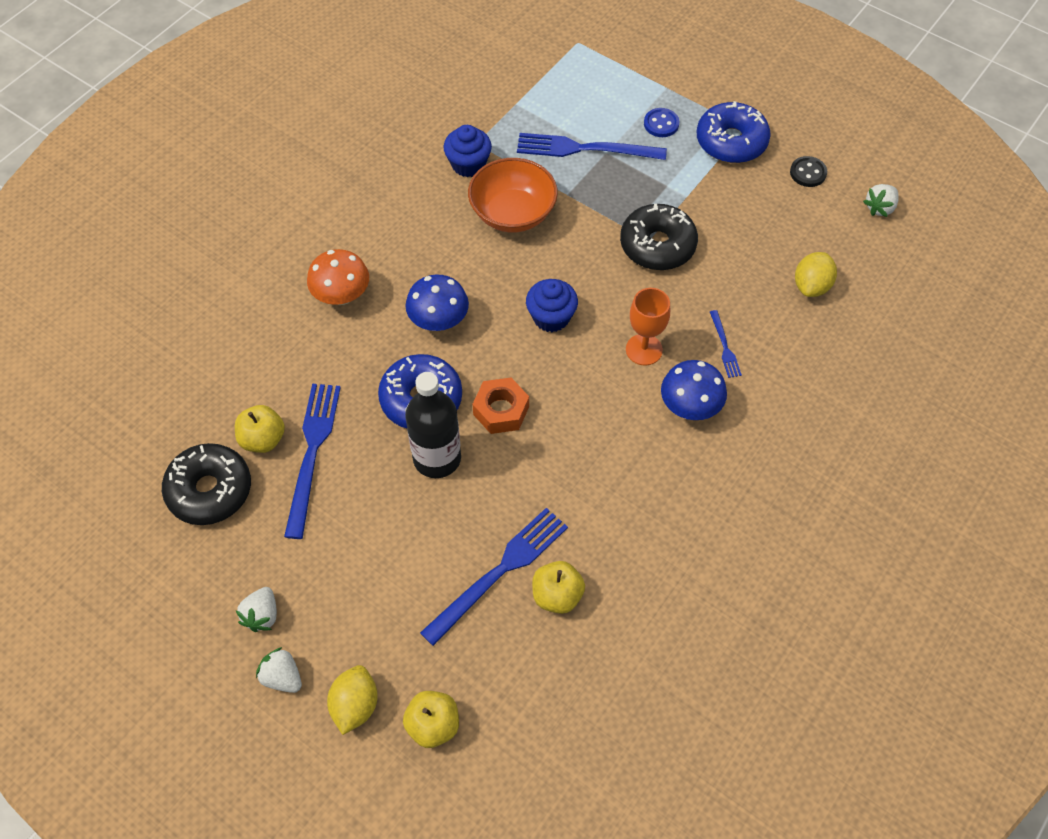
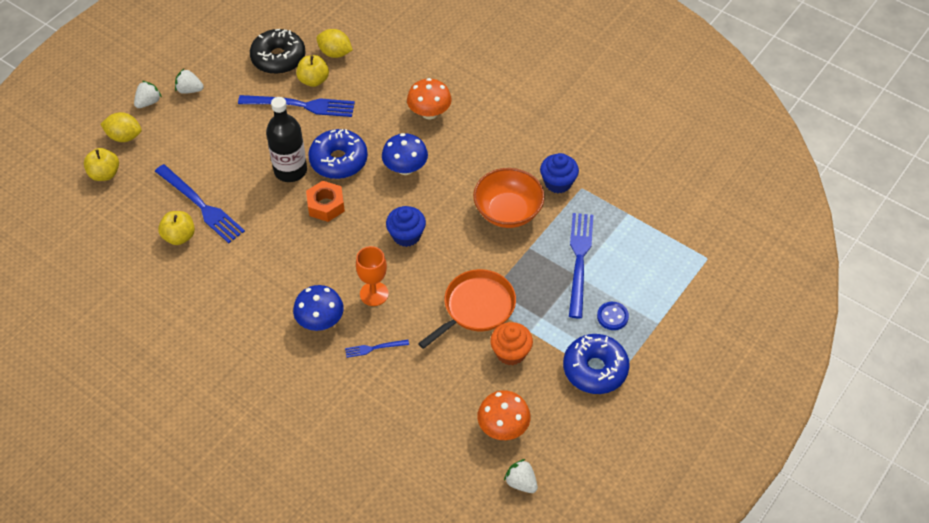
camera: 90 degrees right, 5 degrees down
black donut [620,204,698,270] -> orange pan [418,269,516,349]
black button [790,156,827,187] -> none
yellow lemon [795,252,837,297] -> yellow lemon moved to [316,29,353,58]
none -> orange mushroom [477,390,531,440]
none -> orange cupcake [490,322,533,365]

